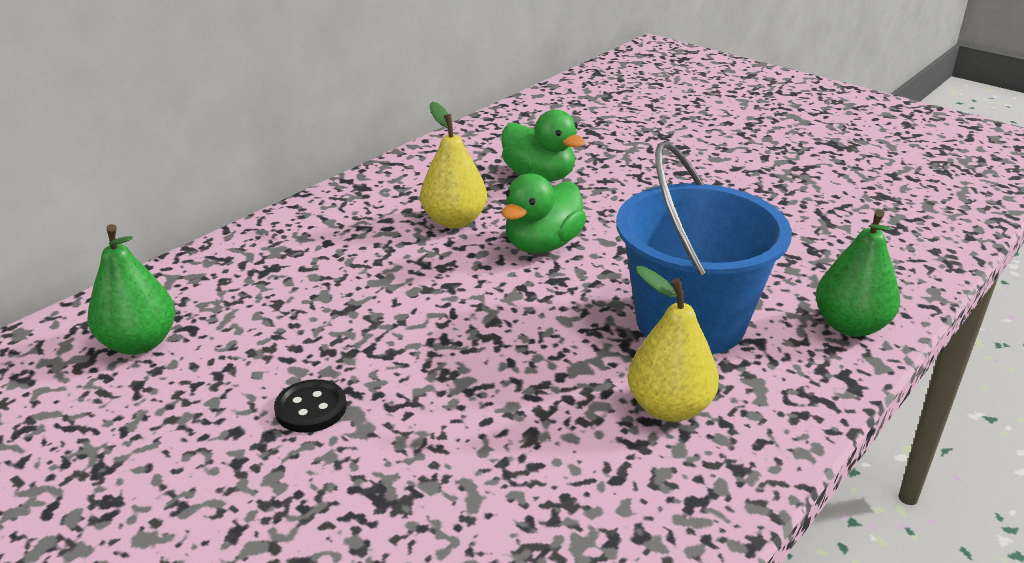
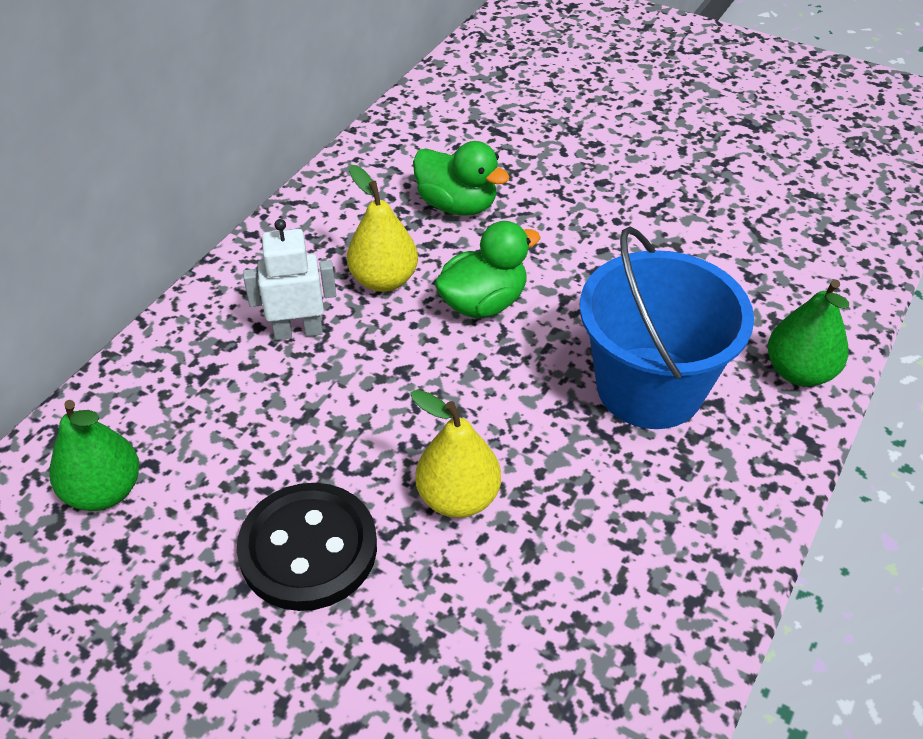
camera: 10 degrees left, 15 degrees up
black button [274,379,347,433] -> black button [237,483,377,611], size x1.97
green duck [502,173,587,253] -> green duck turned 150 degrees counterclockwise [435,221,540,318]
yellow pear [628,266,719,422] -> yellow pear moved to [410,390,501,518]
none -> white robot [243,219,336,340]

